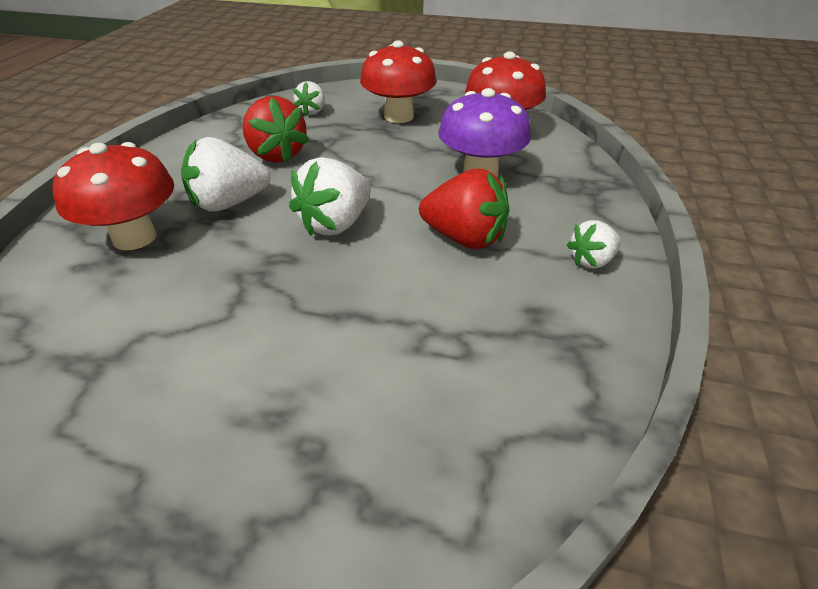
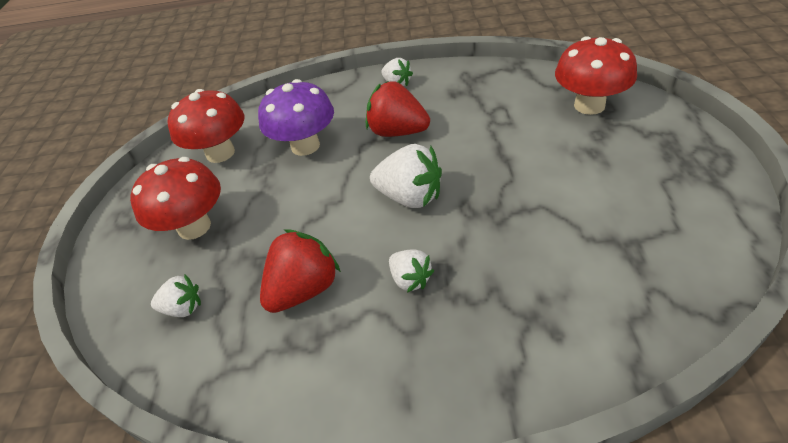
camera: 100 degrees left, 5 degrees up
red mushroom [52,142,174,250] -> red mushroom moved to [555,36,637,115]
white strawberry [181,137,271,212] -> white strawberry [389,249,434,293], size x0.59
red strawberry [419,169,510,249] -> red strawberry turned 75 degrees counterclockwise [366,81,430,137]

